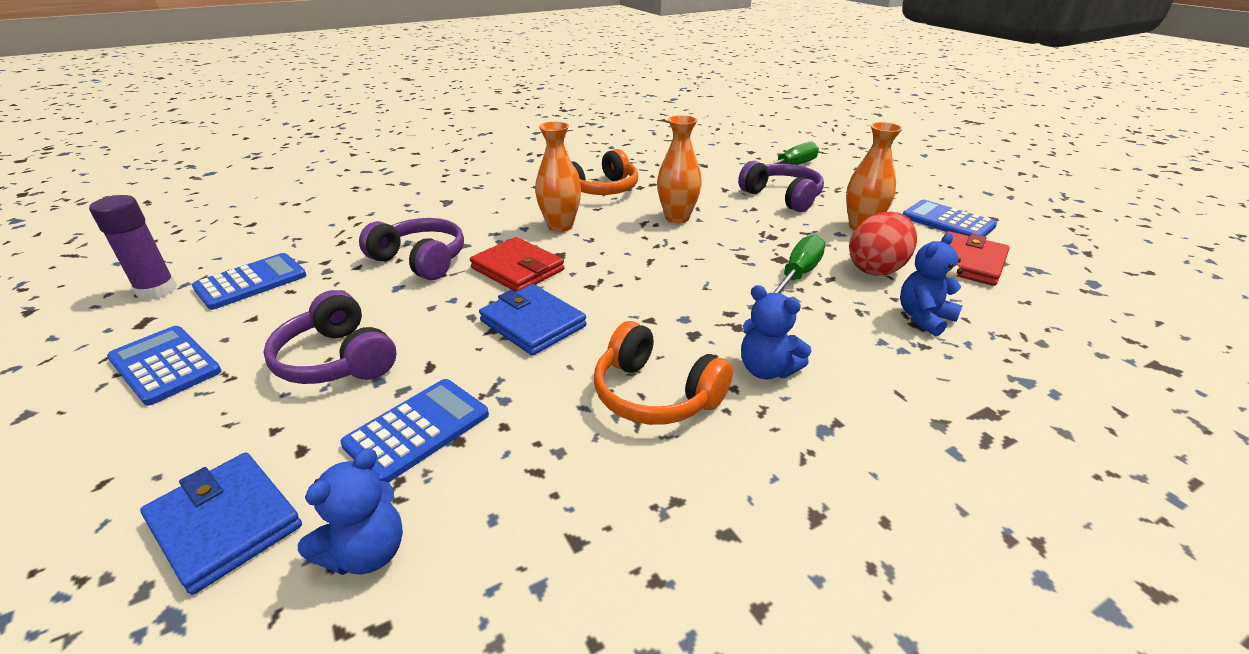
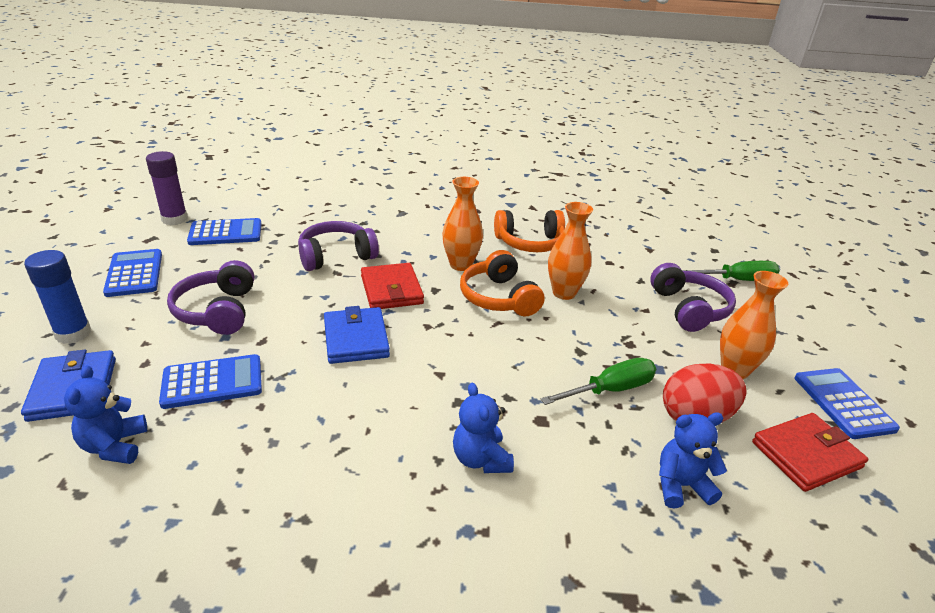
camera: 30 degrees right, 0 degrees up
blue teddy bear [298,448,403,575] -> blue teddy bear turned 105 degrees clockwise [64,365,147,464]
purple headphones [359,218,464,280] -> purple headphones turned 90 degrees counterclockwise [298,221,379,271]
orange headphones [594,321,733,425] -> orange headphones moved to [460,250,545,316]
none -> blue glue stick [24,250,91,344]

